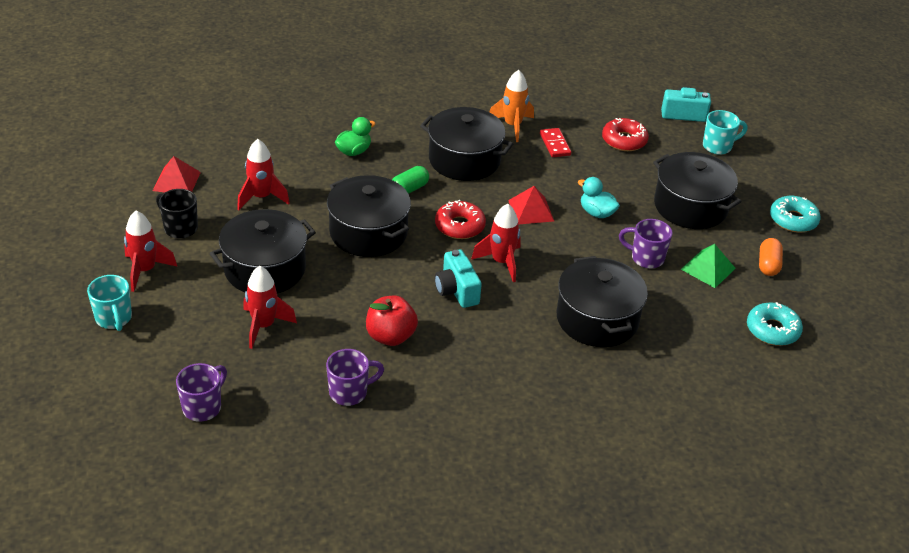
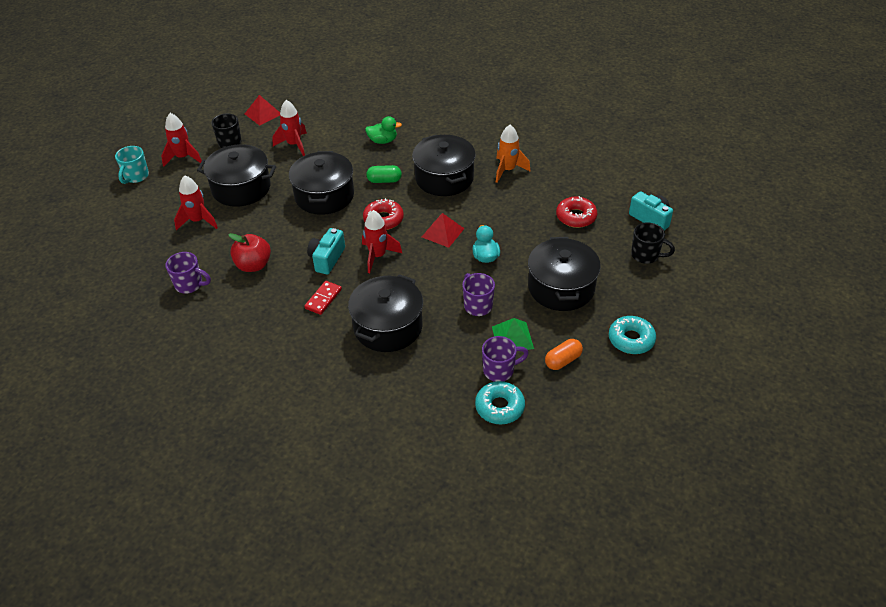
camera: 45 degrees right, 5 degrees up
purple mug [176,363,227,422] -> purple mug moved to [482,336,529,382]
red domino [540,128,571,157] -> red domino moved to [304,281,342,315]
turquoise mug [703,110,747,155] -> black mug [631,222,675,264]

